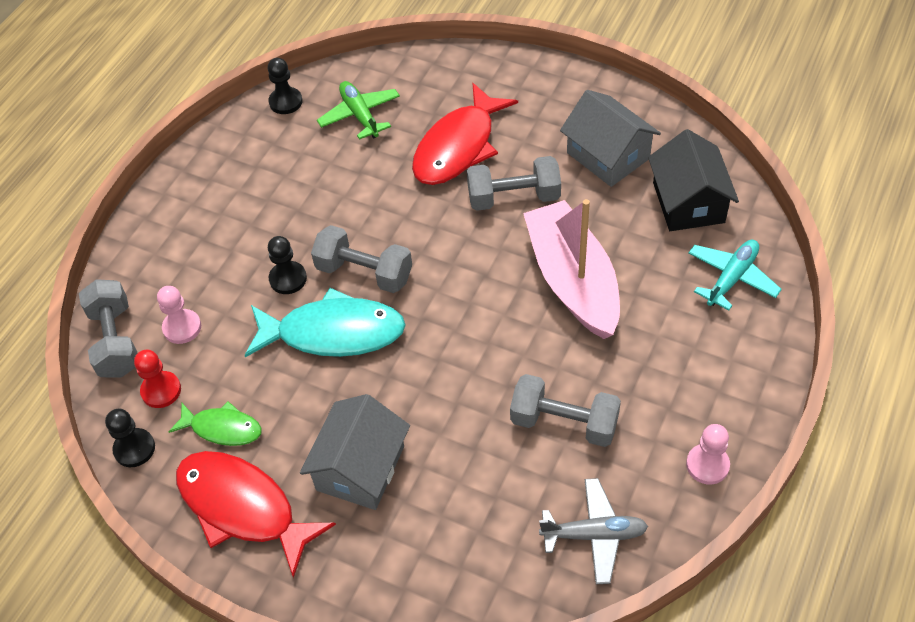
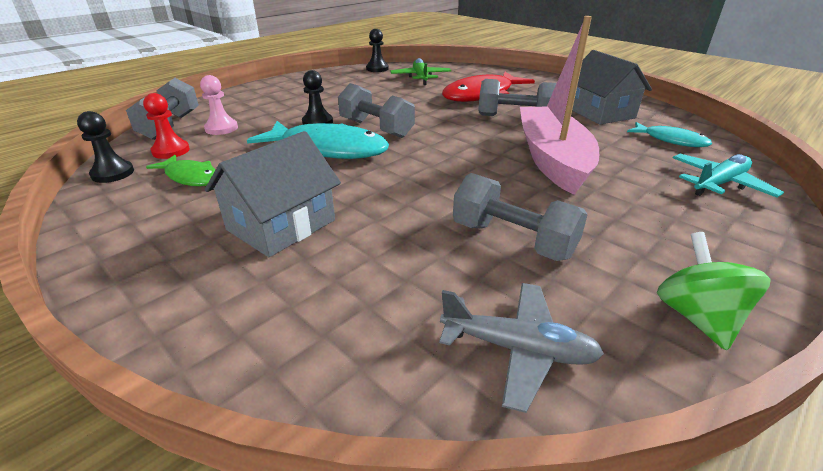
camera: 15 degrees right, 20 degrees down
red fish [176,451,336,578] -> none
black house [648,129,739,231] -> turquoise fish [627,122,712,147]
pink pawn [686,424,730,484] -> green spinning top [657,232,771,351]

